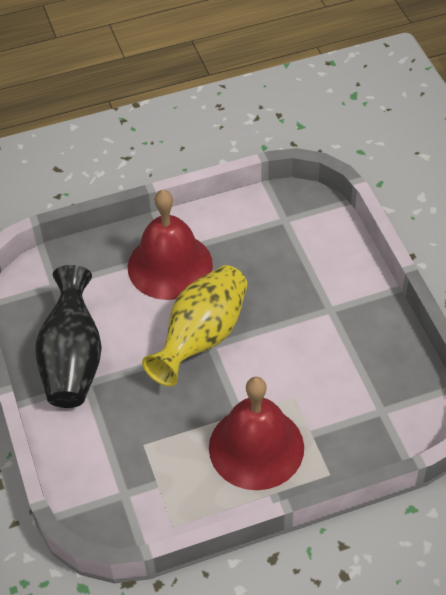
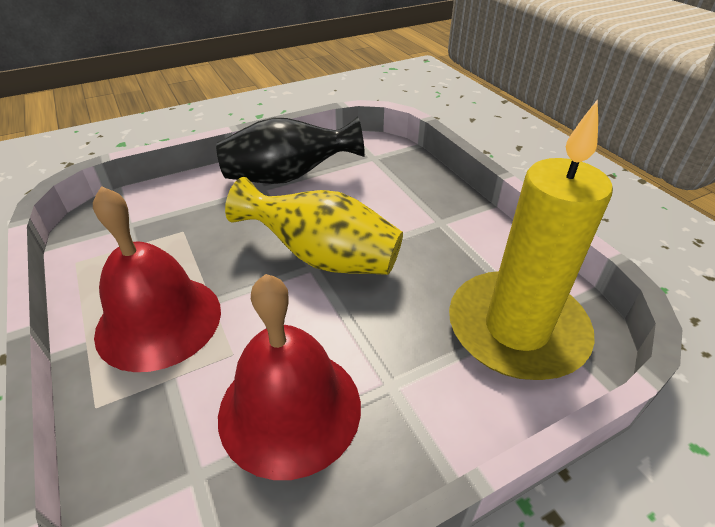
camera: 80 degrees right, 10 degrees down
red bell [128,190,213,300] -> red bell moved to [218,274,361,480]
none -> yellow candle [449,99,613,380]

